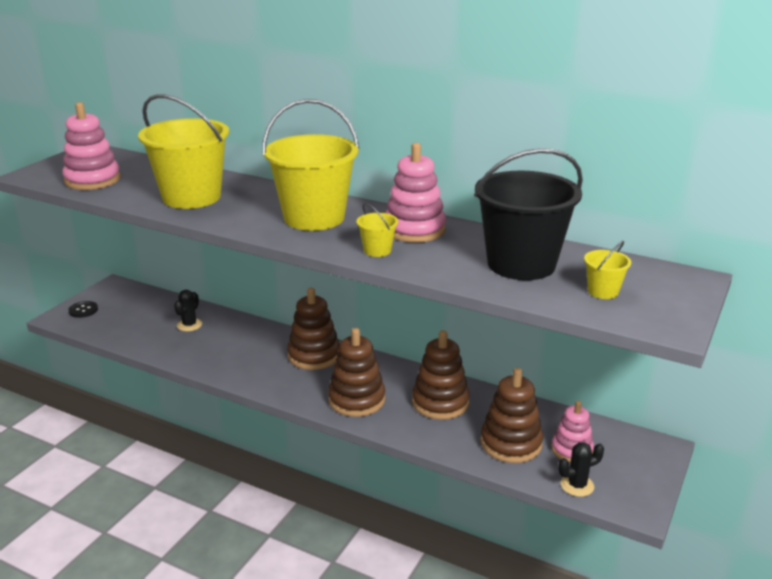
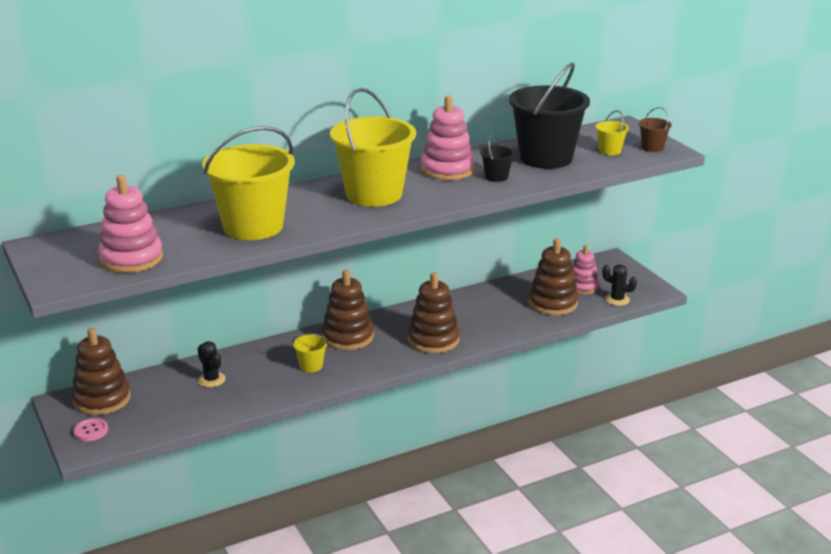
camera: 55 degrees left, 0 degrees up
black button [69,301,98,318] -> pink button [73,418,108,441]
yellow bucket [356,203,398,257] -> yellow bucket moved to [292,333,328,372]
brown stacking toy [412,330,470,420] -> brown stacking toy moved to [72,328,131,415]
black cactus [558,442,604,497] -> black cactus turned 75 degrees counterclockwise [602,264,637,306]
none -> black bucket [480,134,515,182]
none -> brown bucket [639,107,672,152]

